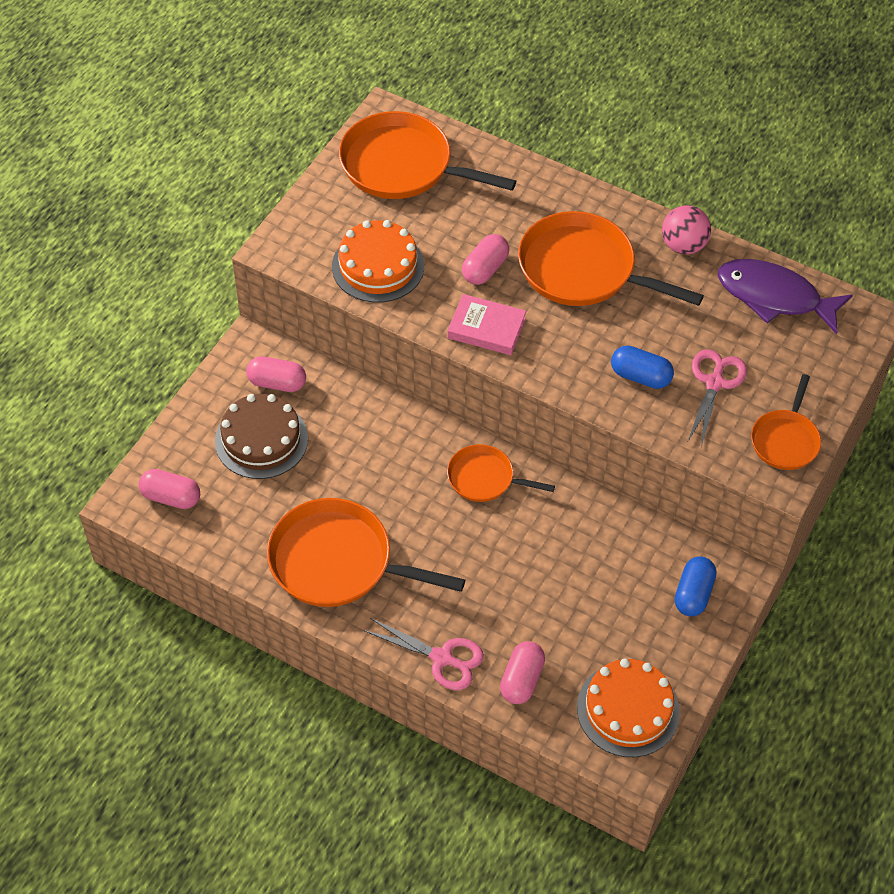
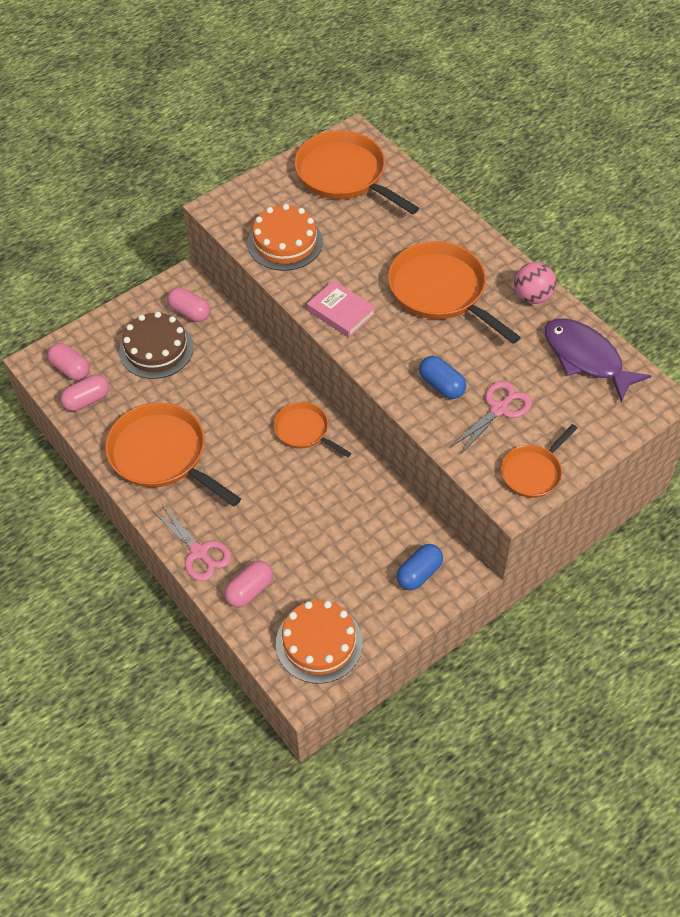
camera: 25 degrees right, 0 degrees up
pink capsule [462,234,509,285] -> pink capsule moved to [61,375,109,411]

